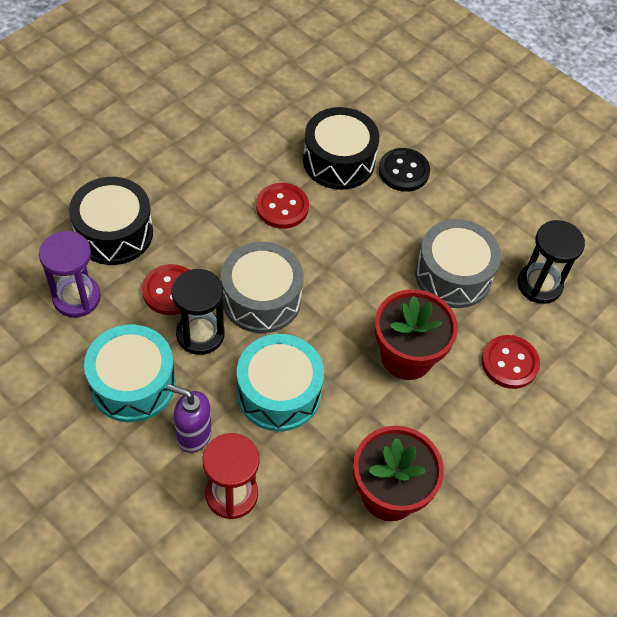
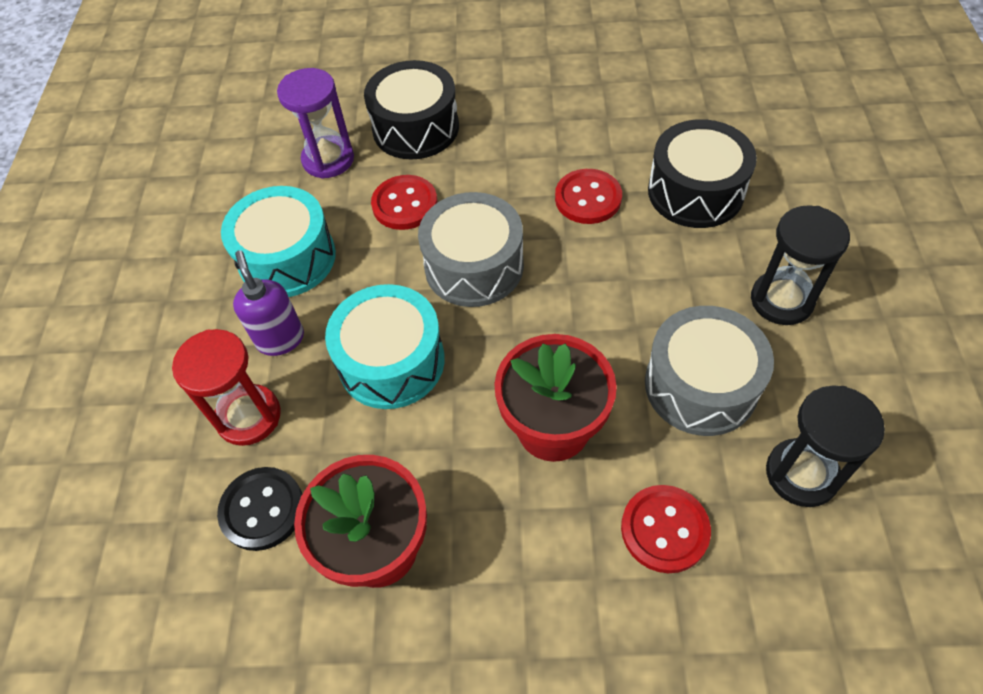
camera: 55 degrees right, 0 degrees up
black hourglass [172,269,224,355] -> black hourglass moved to [751,205,850,325]
black button [379,148,430,192] -> black button moved to [217,467,302,551]

